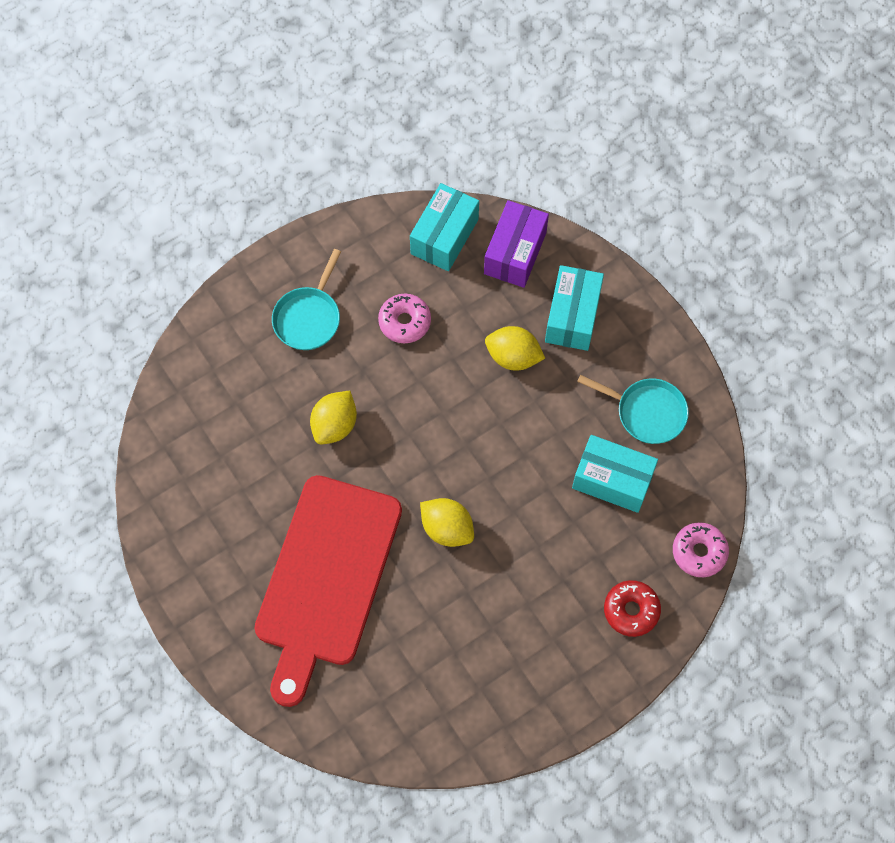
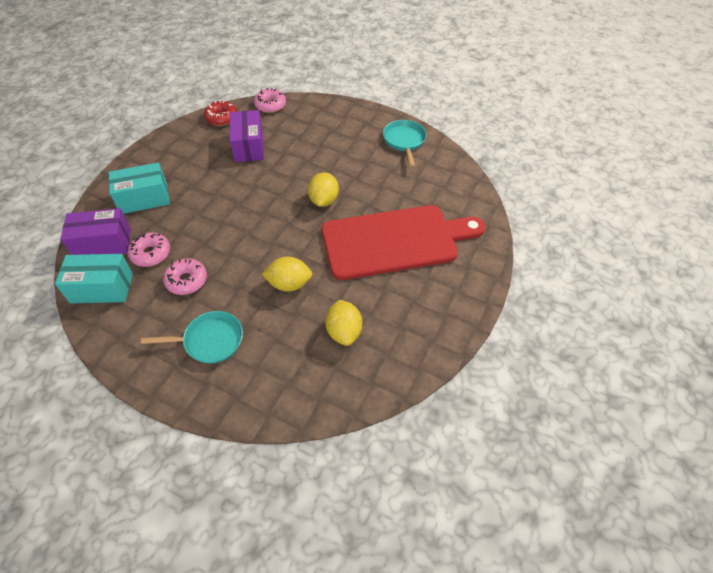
camera: 120 degrees left, 15 degrees down
yellow lemon [485,326,545,371] -> yellow lemon moved to [325,300,363,346]
turquoise box [572,435,658,513] -> purple box [230,110,264,162]
turquoise pan [577,375,689,444] -> turquoise pan moved to [383,120,426,167]
red donut [604,580,661,637] -> red donut moved to [204,101,237,126]
none -> pink donut [128,233,170,267]

